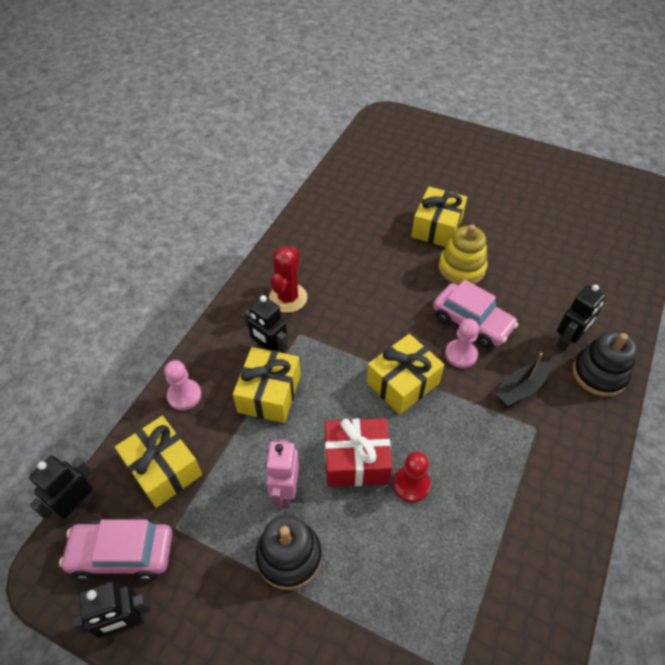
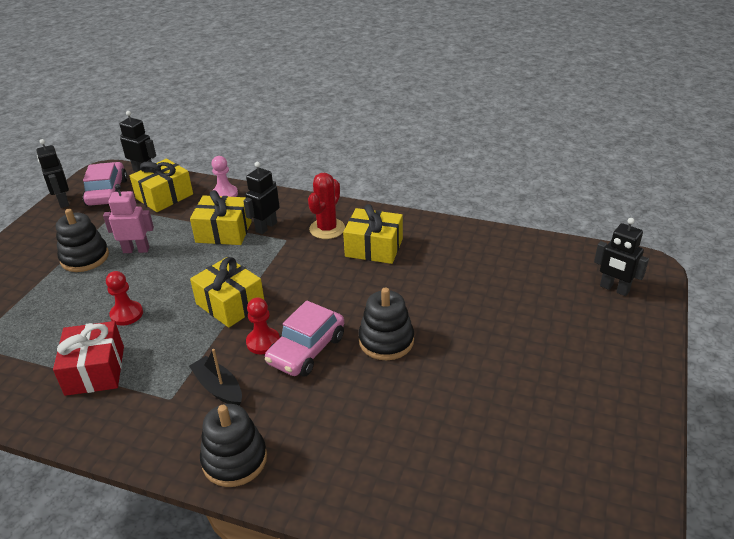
camera: 85 degrees right, 15 degrees down
red cactus [269,247,308,313] -> red cactus turned 75 degrees counterclockwise [308,173,345,239]
red gift [325,418,392,487] -> red gift moved to [53,321,124,396]
yellow gift [411,187,467,247] -> yellow gift moved to [343,204,403,264]
yellow stacking toy [438,225,488,285] -> black stacking toy [358,287,414,360]
pink pawn [445,319,479,368] -> red pawn [246,297,280,354]
black robot [556,284,605,352] -> black robot moved to [594,218,649,296]

